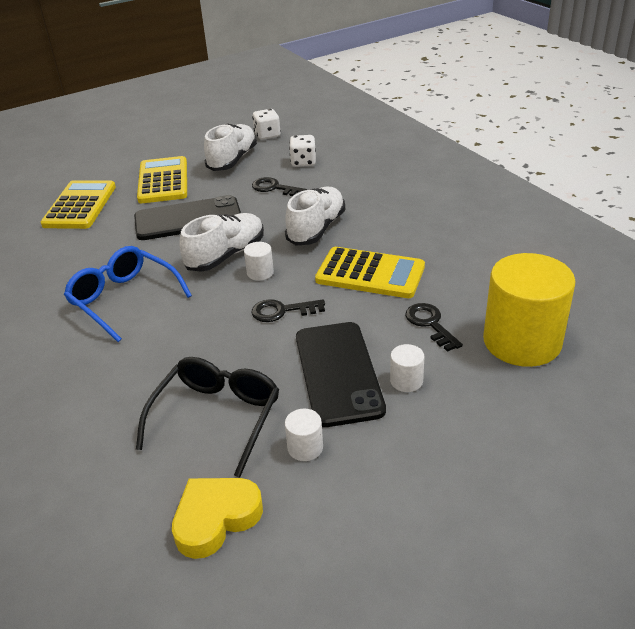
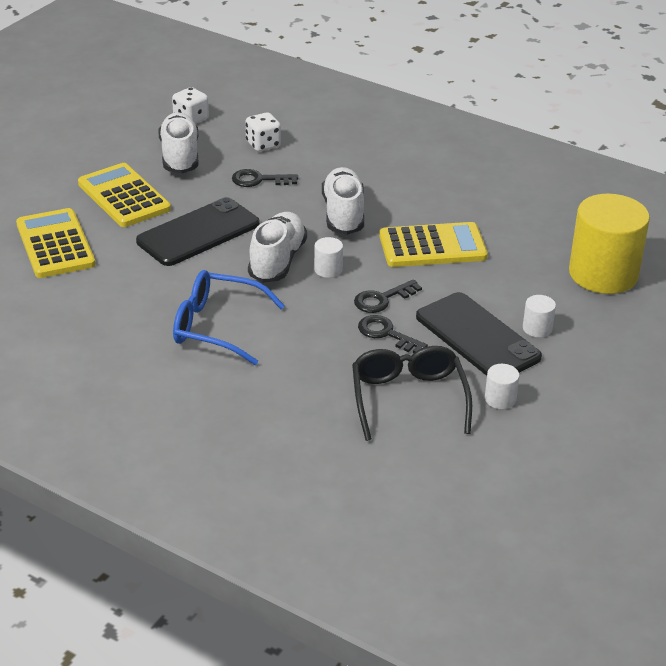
camera: 30 degrees left, 0 degrees up
yellow heart [172,478,263,559] -> none
black key [405,303,463,352] -> black key moved to [358,315,428,353]

